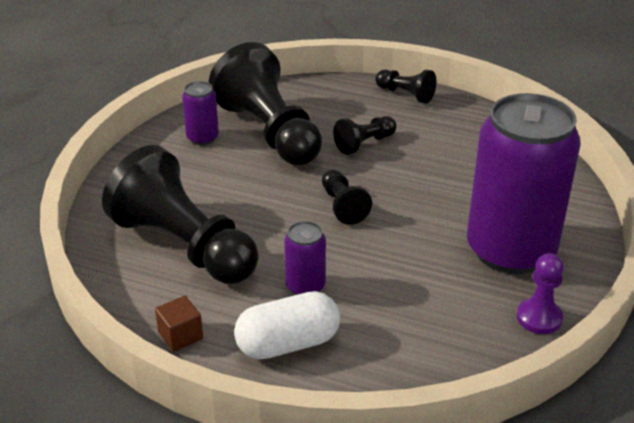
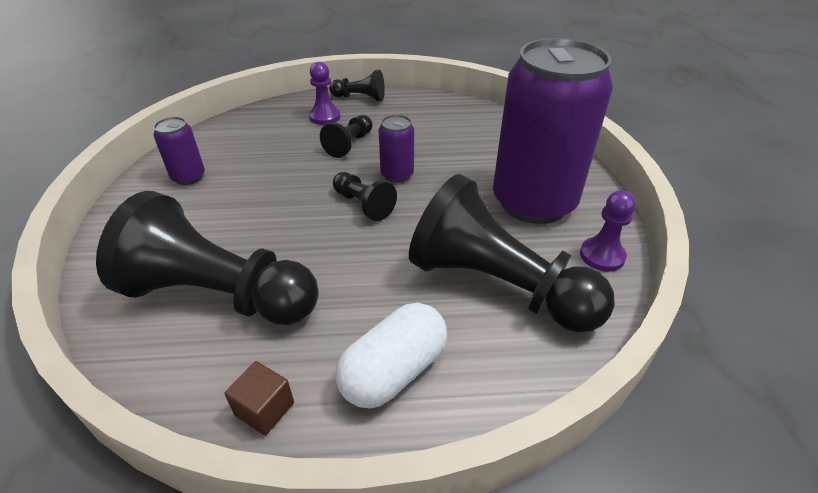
camera: 25 degrees left, 5 degrees up
black pawn [209,42,322,165] -> black pawn moved to [409,174,615,332]
purple can [284,221,326,295] -> purple can moved to [379,114,414,183]
none -> purple pawn [309,62,341,125]

